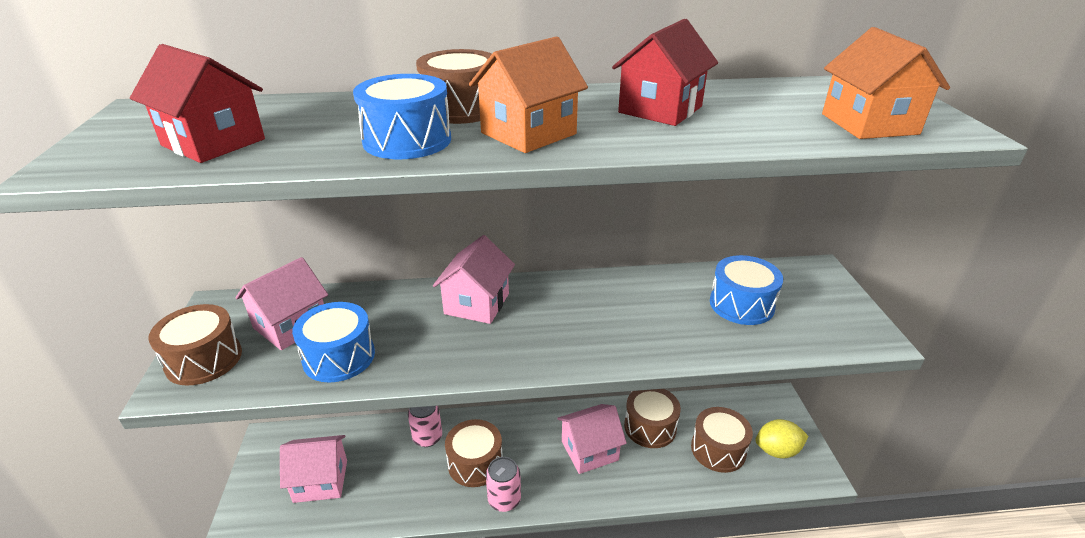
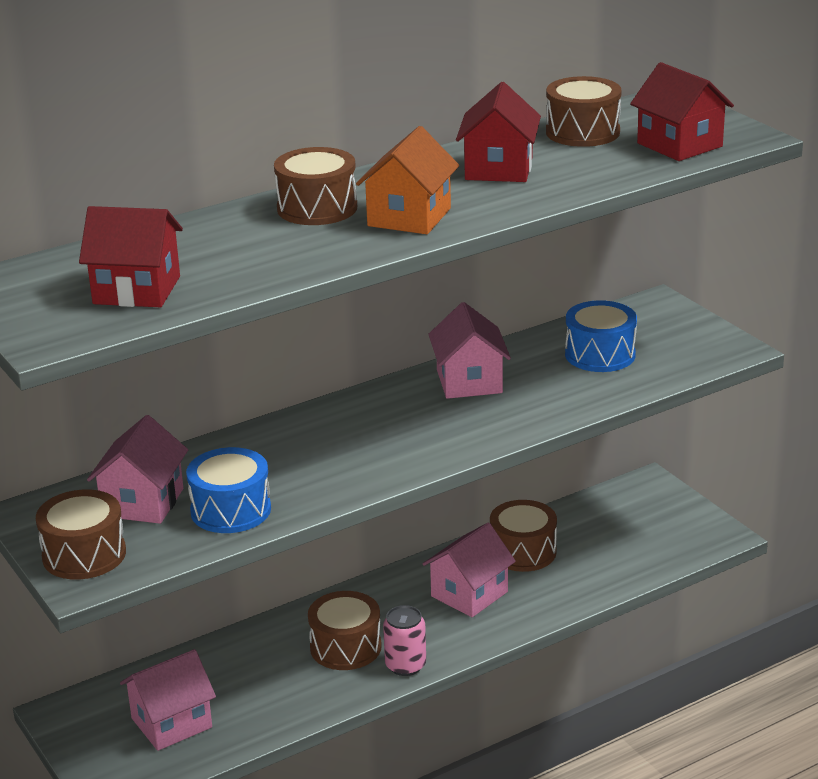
camera: 25 degrees left, 5 degrees down
blue drum [353,74,451,159] -> none
pink can [408,406,442,447] -> none
pink house [433,235,515,324] -> pink house moved to [428,302,511,399]
brown drum [691,407,753,473] -> brown drum moved to [546,76,622,147]
yellow lemon [755,419,808,458] -> none
orange house [822,27,950,139] -> red house [630,62,734,161]

